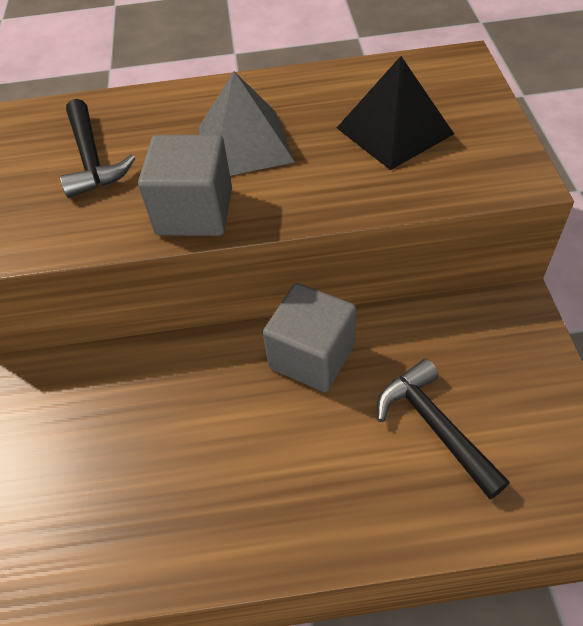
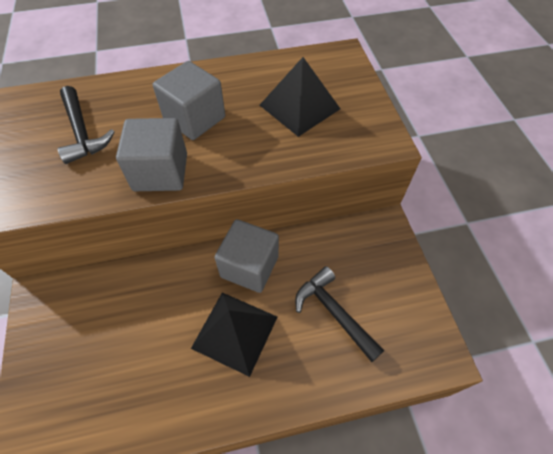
camera: 10 degrees left, 5 degrees up
grey pyramid [198,71,295,176] -> grey cube [153,61,225,140]
none -> black pyramid [191,293,277,377]

